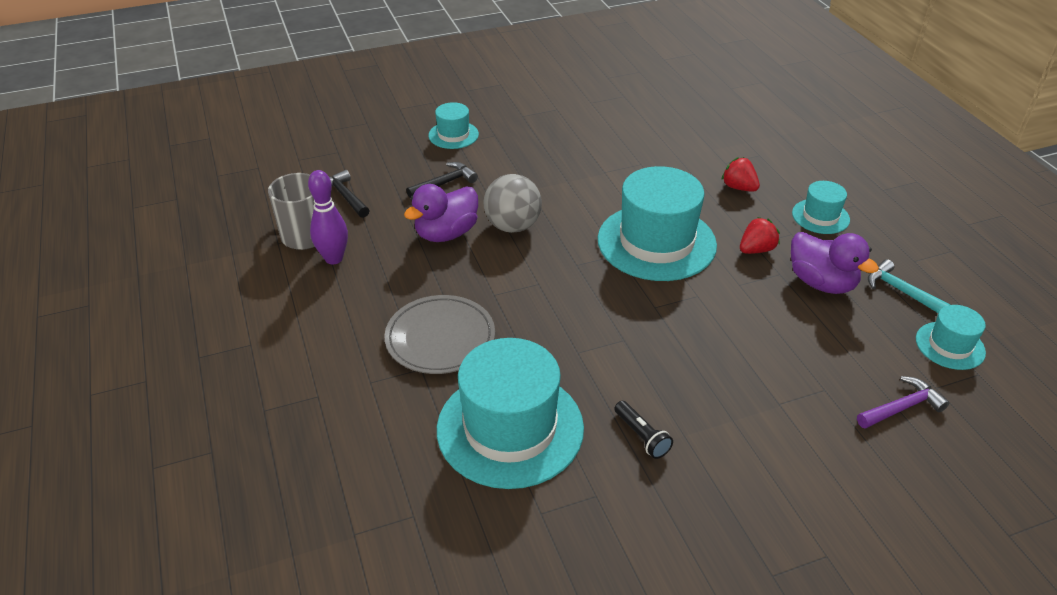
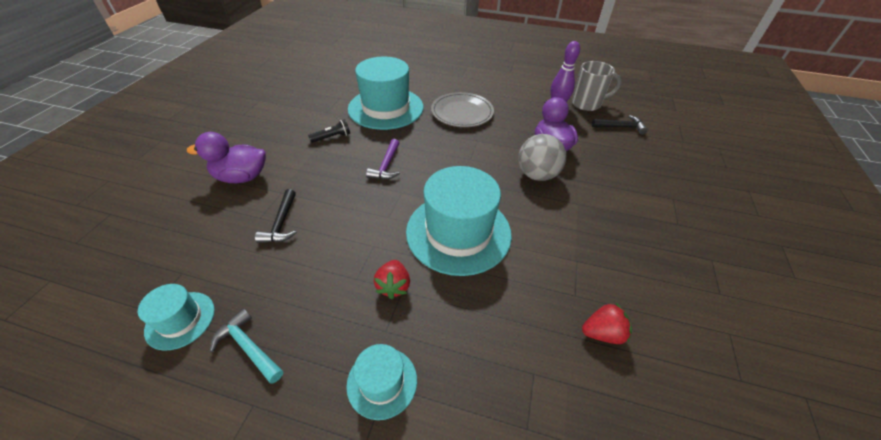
camera: 125 degrees right, 5 degrees up
black hammer [406,162,478,198] -> black hammer moved to [255,189,297,243]
turquoise hat [429,102,479,149] -> none
black flashlight [614,401,673,459] -> black flashlight turned 150 degrees clockwise [308,119,350,143]
red strawberry [721,157,760,192] -> red strawberry moved to [582,303,632,344]
purple duck [791,232,879,294] -> purple duck moved to [187,132,266,183]
purple hammer [857,376,949,429] -> purple hammer moved to [366,139,400,179]
turquoise hammer [868,259,950,313] -> turquoise hammer turned 135 degrees counterclockwise [210,308,283,384]

